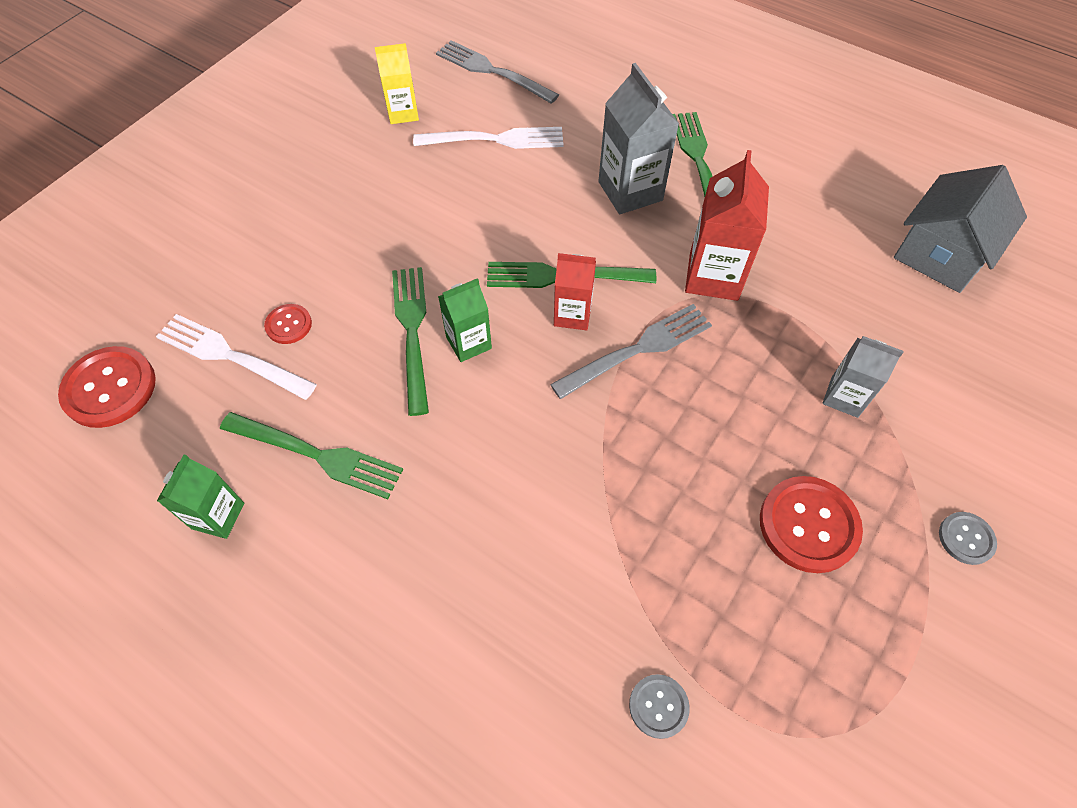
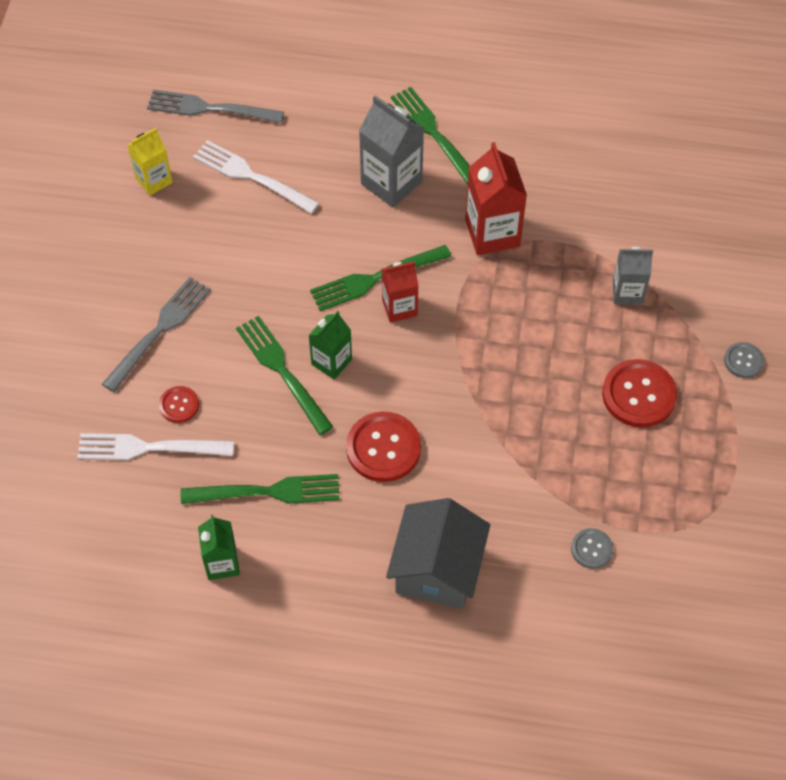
camera: 25 degrees left, 0 degrees up
red button [58,346,156,428] -> red button moved to [346,411,421,482]
white fork [413,127,564,149] -> white fork turned 120 degrees counterclockwise [193,140,319,214]
grey fork [550,304,712,399] -> grey fork moved to [102,277,211,392]
grey house [894,165,1027,293] -> grey house moved to [386,498,490,609]

